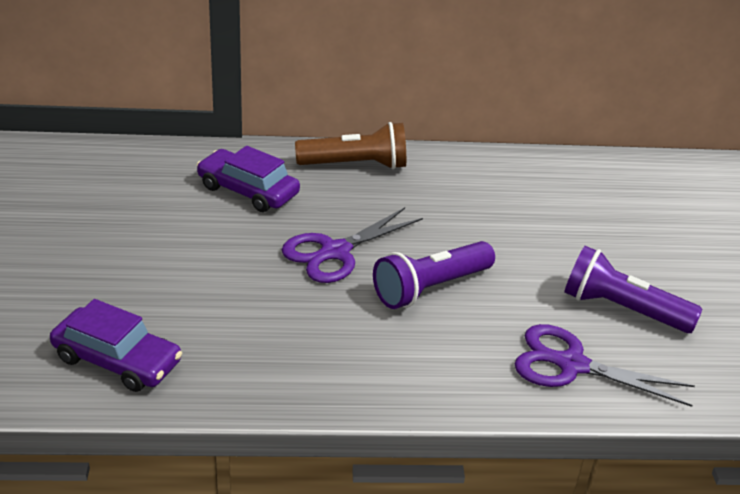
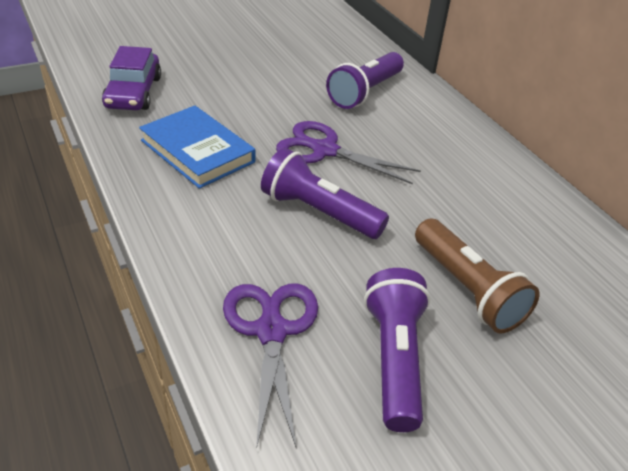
camera: 65 degrees right, 5 degrees up
purple car [197,146,300,212] -> purple flashlight [326,52,404,109]
brown flashlight [295,122,406,170] -> brown flashlight moved to [415,219,540,333]
none -> blue book [139,106,255,189]

